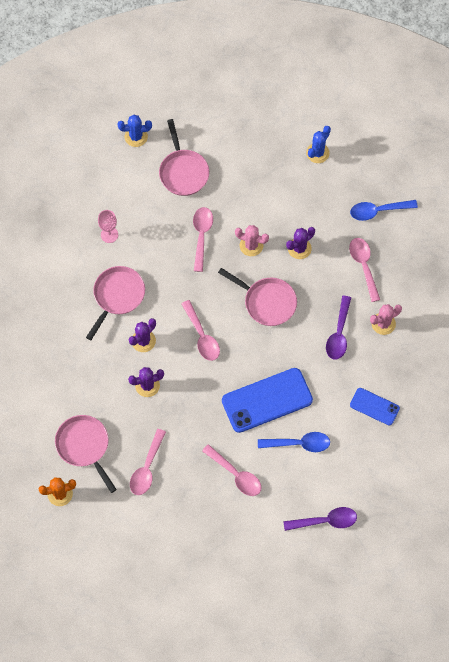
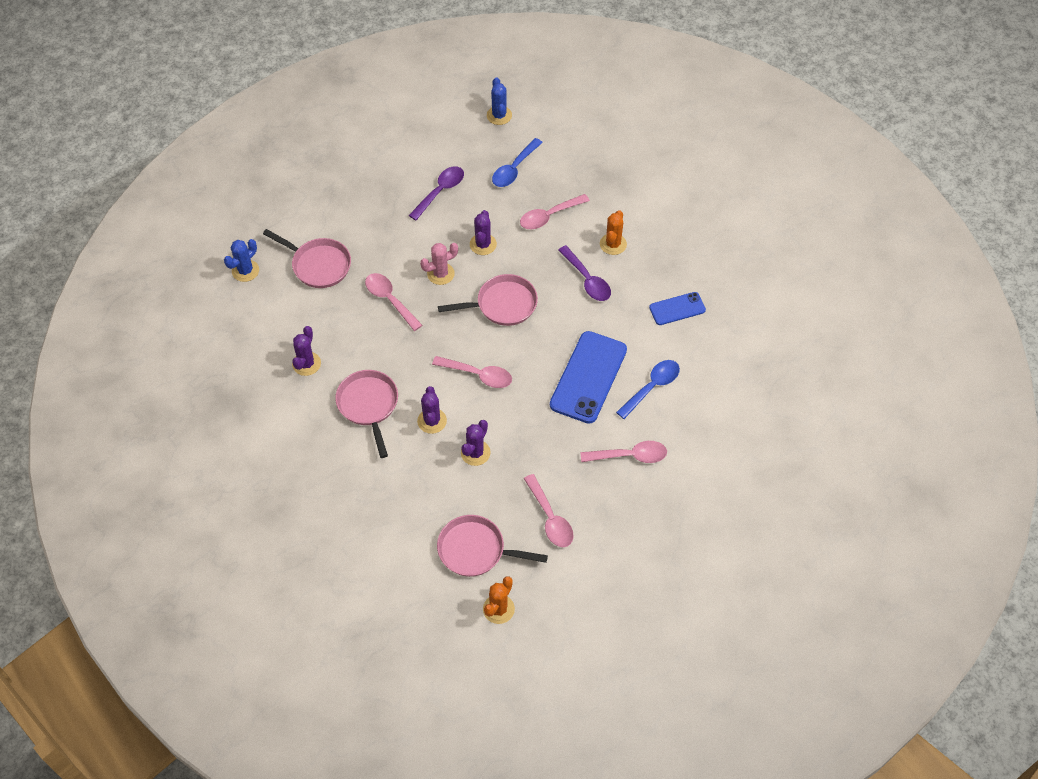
camera: 45 degrees left, 10 degrees down
pink goblet [98,210,118,243] -> purple cactus [292,326,321,376]
purple spoon [283,507,357,531] -> purple spoon moved to [408,166,464,220]
blue cactus [306,126,331,163] -> blue cactus moved to [487,77,512,125]
pink spoon [349,238,380,302] -> pink spoon turned 60 degrees counterclockwise [520,194,590,229]
pink cactus [370,304,402,335] -> orange cactus [600,210,627,255]

